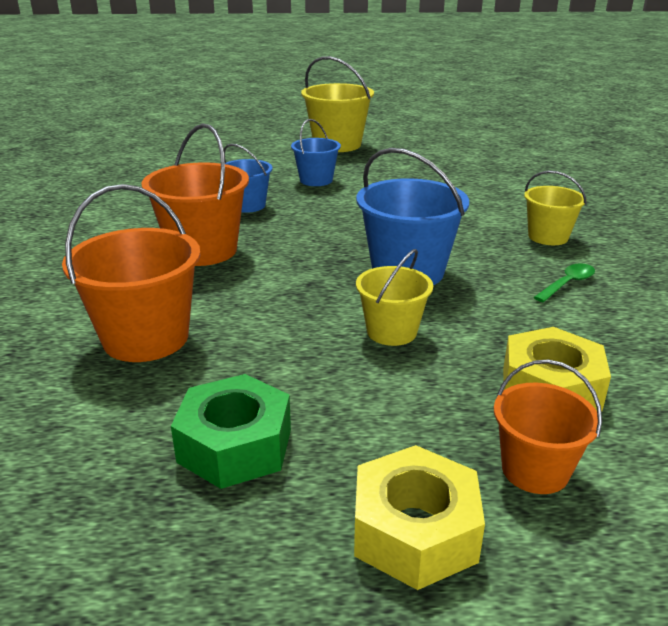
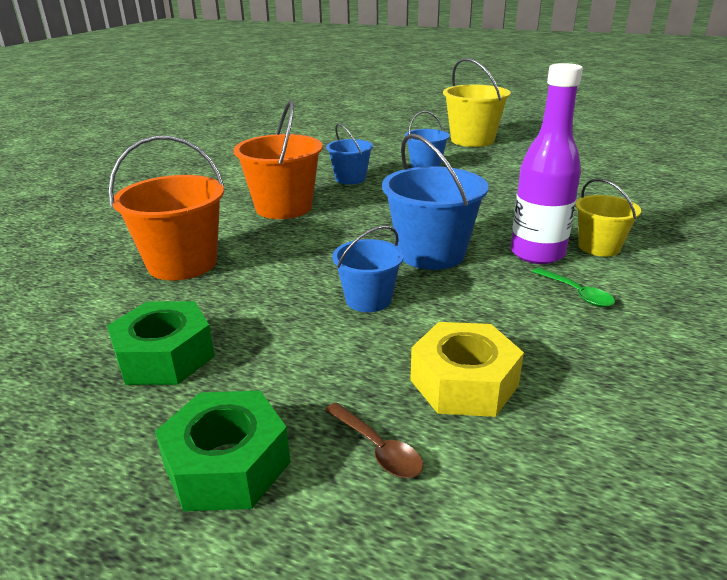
camera: 25 degrees right, 0 degrees up
yellow nut [354,445,485,590] -> green nut [155,391,290,511]
yellow bucket [356,249,433,346] -> blue bucket [332,225,404,312]
orange bucket [494,360,602,494] -> brown spoon [325,403,423,478]
green spoon [534,263,595,302] -> green spoon turned 75 degrees clockwise [532,268,615,307]
none -> purple bottle [511,63,583,264]

